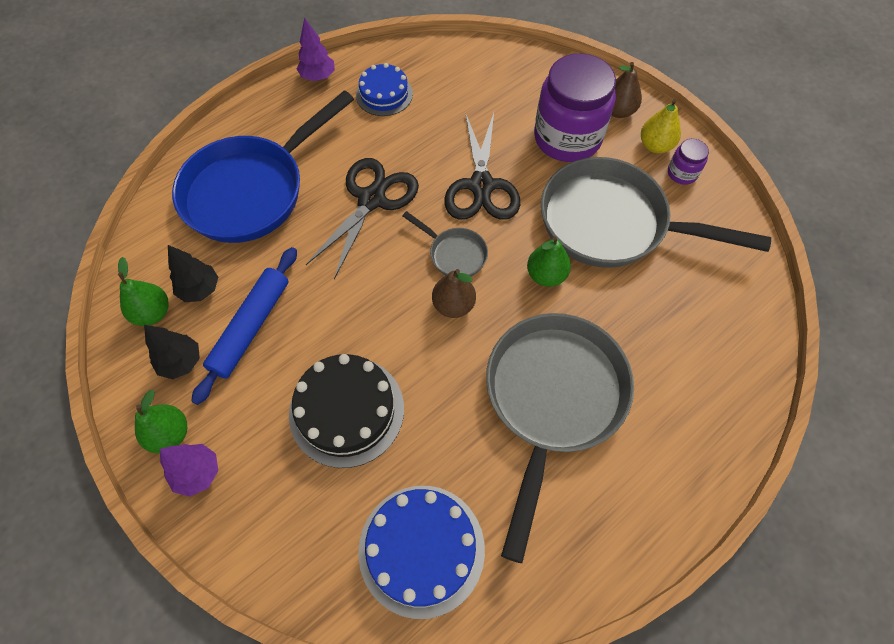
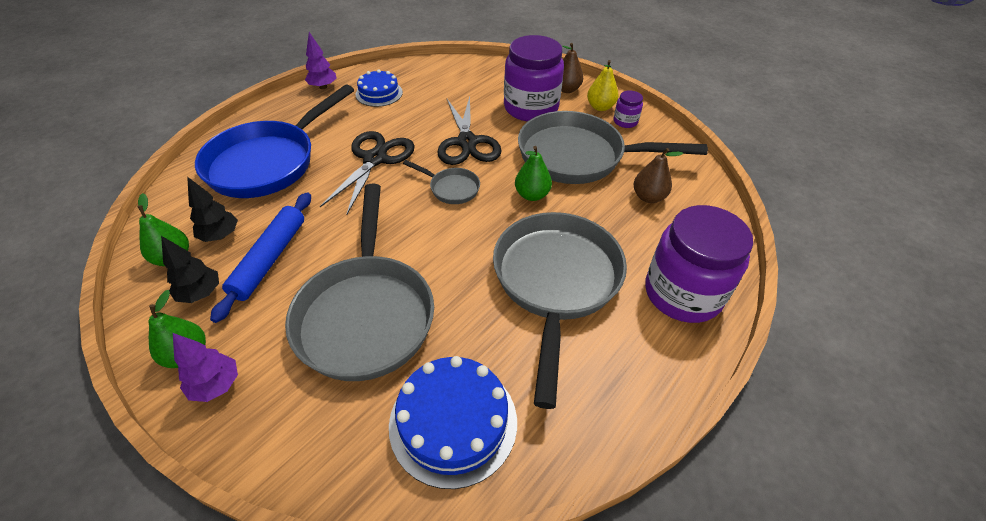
camera: 10 degrees left, 15 degrees down
black cake [289,354,404,468] -> grey pan [285,184,434,381]
brown pear [432,269,476,318] -> brown pear moved to [633,148,683,203]
none -> purple jar [645,205,753,323]

